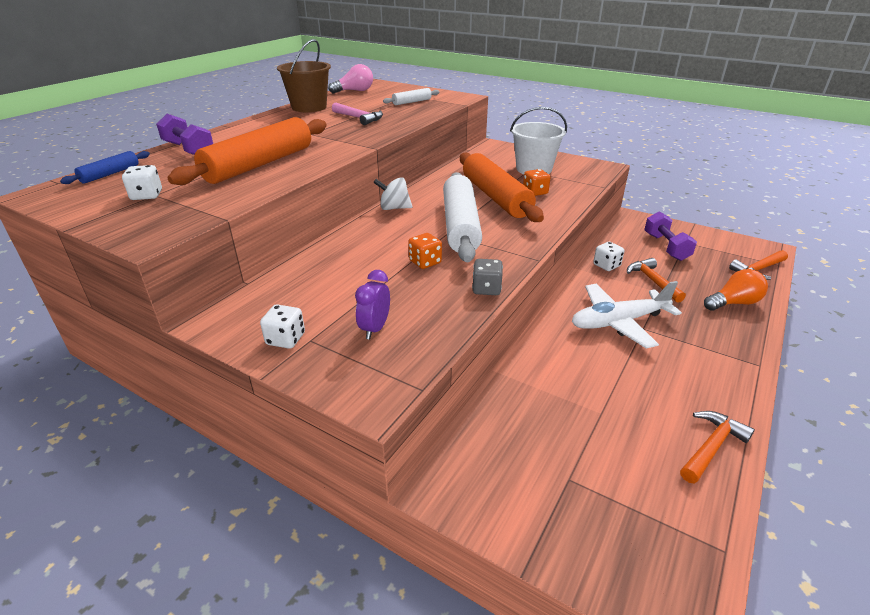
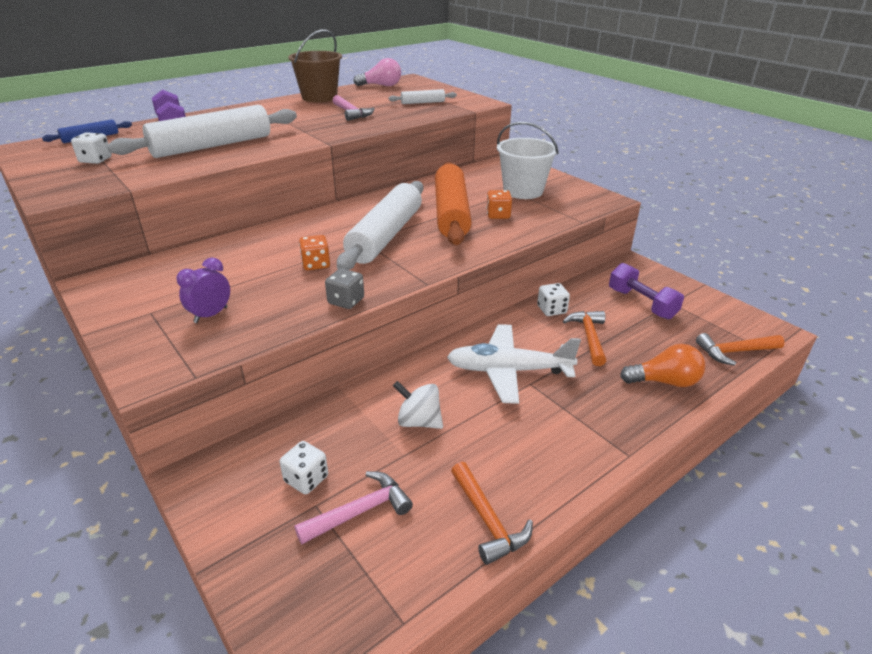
camera: 20 degrees right, 0 degrees up
orange rolling pin [167,117,326,185] -> white rolling pin [107,105,297,158]
white dice [260,305,305,349] -> white dice moved to [280,441,328,494]
white spinning top [373,177,412,210] -> white spinning top moved to [393,381,443,429]
purple dumbbell [644,211,697,261] -> purple dumbbell turned 45 degrees counterclockwise [609,263,684,319]
orange hammer [680,411,755,484] -> orange hammer turned 90 degrees clockwise [451,462,533,565]
none -> pink hammer [294,471,413,544]

